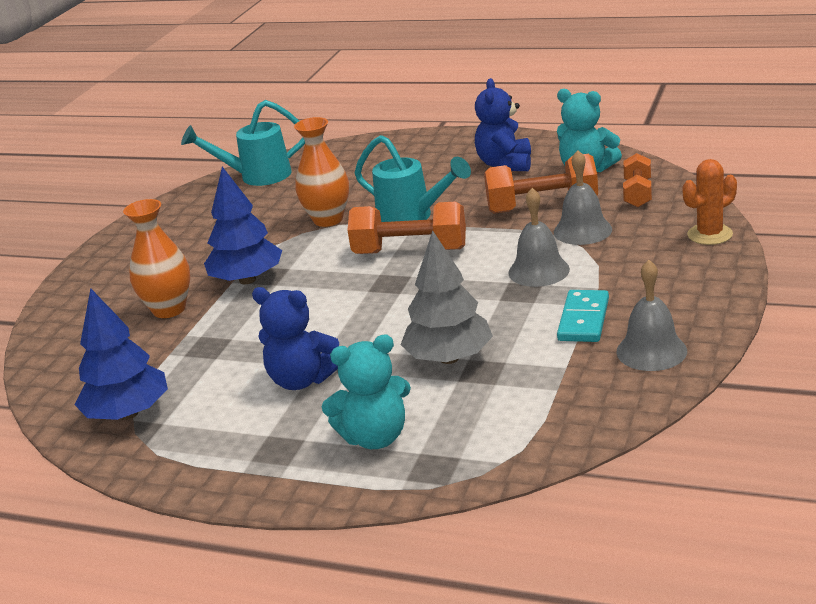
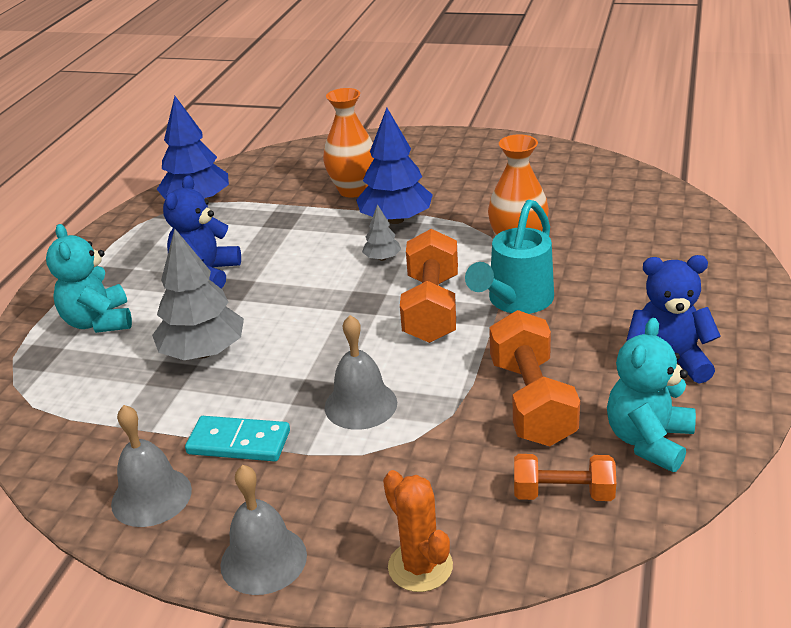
camera: 85 degrees right, 5 degrees up
turquoise watering can [181,100,305,186] -> none
grey bell [554,150,612,245] -> grey bell moved to [220,465,307,595]
none -> grey tree [362,204,401,261]

